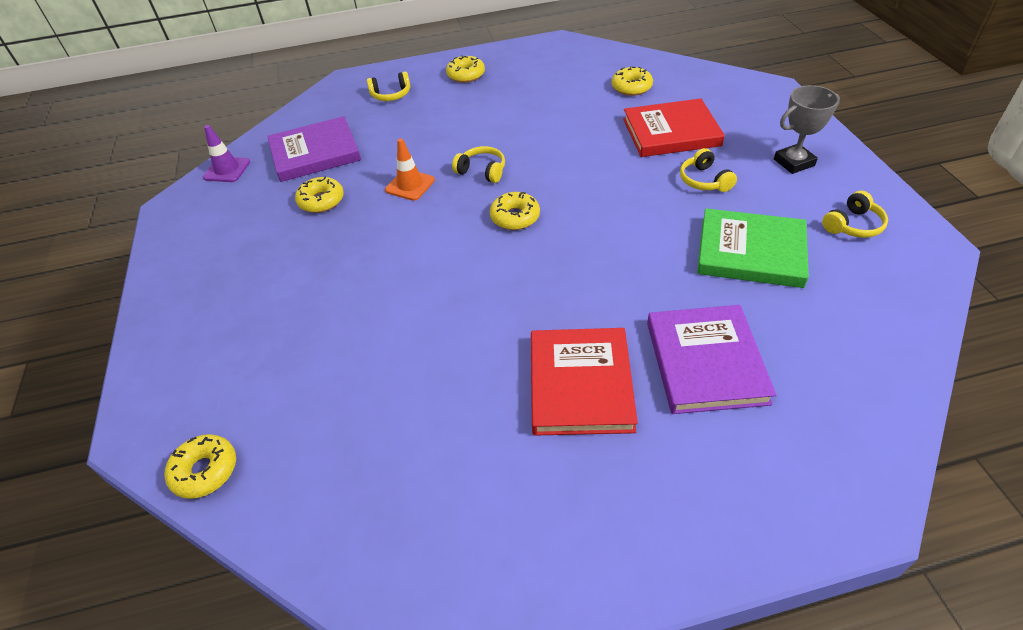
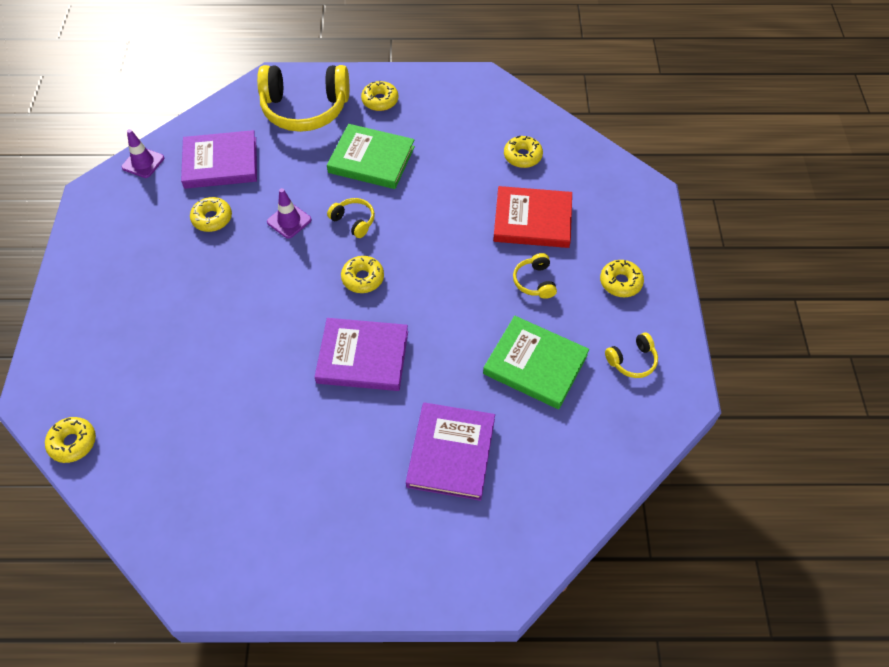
camera: 10 degrees right, 10 degrees up
yellow headphones [367,72,410,101] -> yellow headphones [257,65,349,132], size x2.25
orange traffic cone [385,138,435,201] -> purple traffic cone [267,188,312,239]
red book [531,328,638,436] -> none
grey trophy [774,85,840,174] -> yellow donut [600,260,644,297]
none -> purple book [315,318,408,391]
none -> green book [327,124,415,189]

